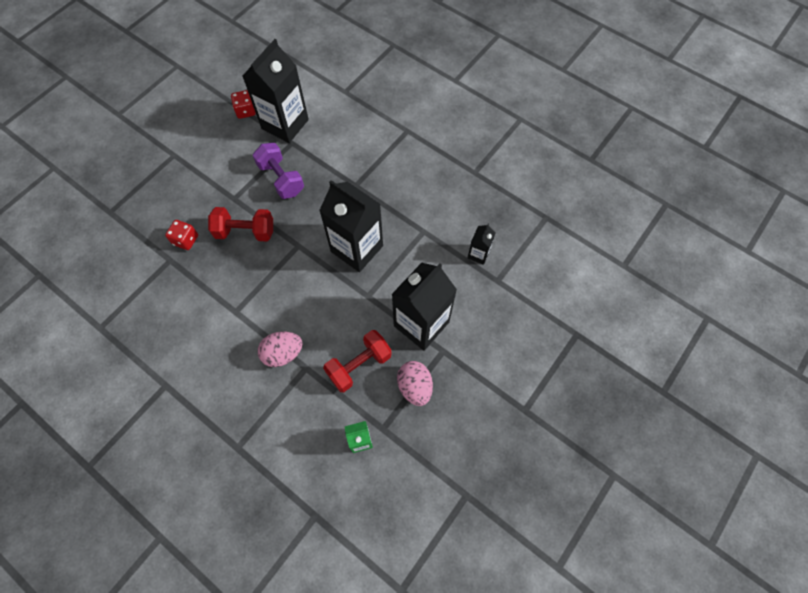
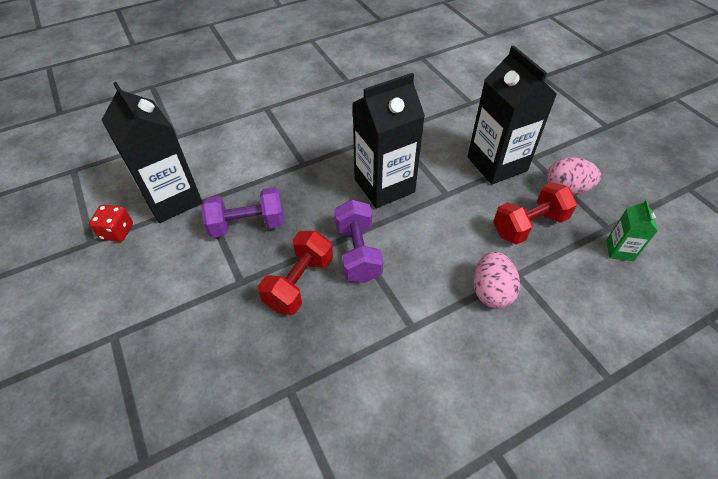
camera: 65 degrees left, 15 degrees down
red dice [165,220,198,250] -> none
red dumbbell [323,330,392,392] -> red dumbbell turned 75 degrees clockwise [493,182,577,245]
black carton [468,224,496,265] -> none
none -> purple dumbbell [334,199,383,283]

